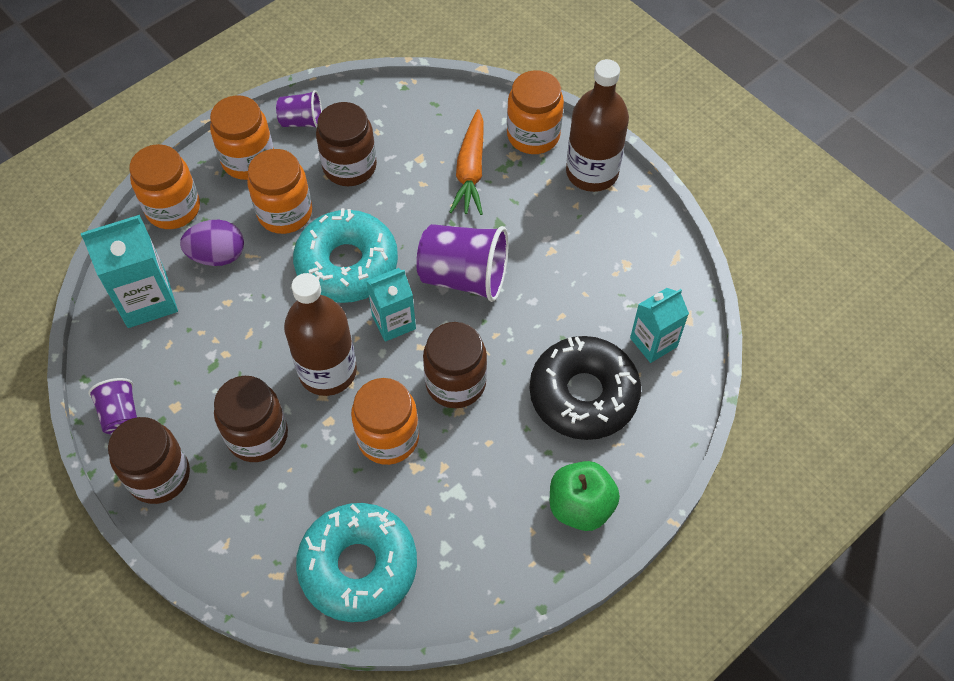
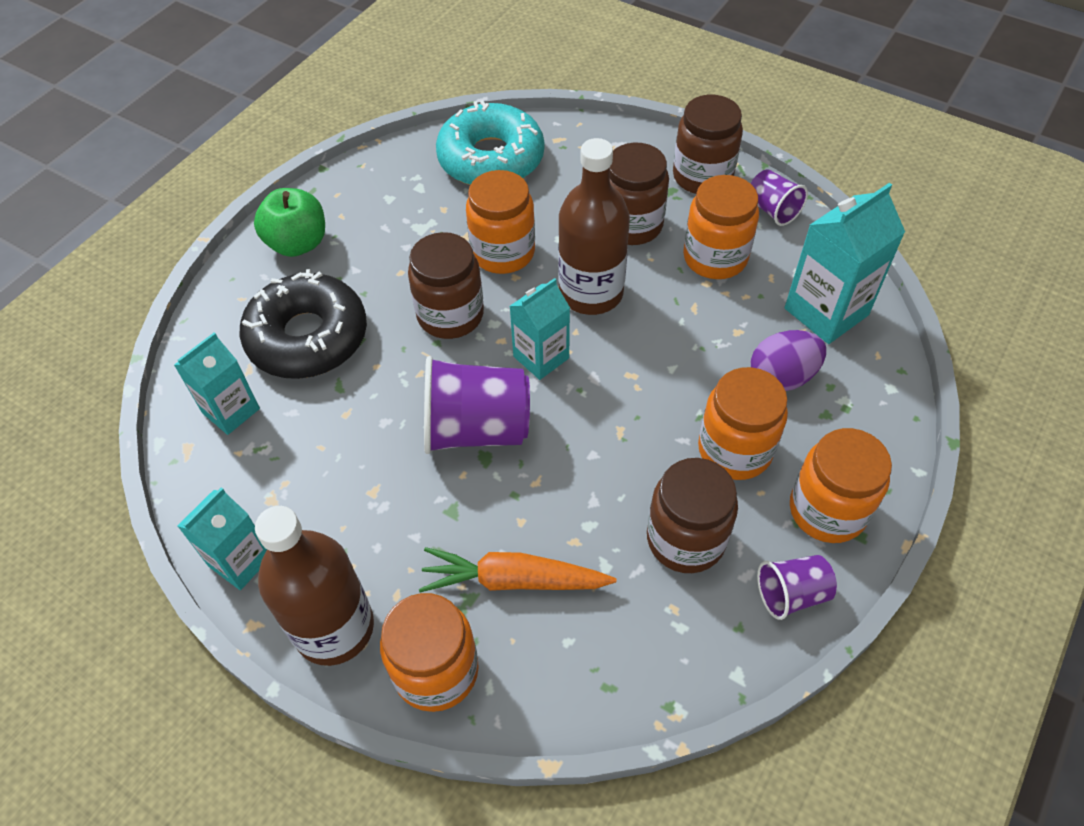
camera: 165 degrees right, 5 degrees down
orange jar [129,144,200,229] -> orange jar moved to [683,175,759,279]
turquoise donut [293,208,398,303] -> none
orange carrot [449,109,484,215] -> orange carrot turned 75 degrees counterclockwise [419,547,616,592]
none -> turquoise carton [178,487,267,590]

